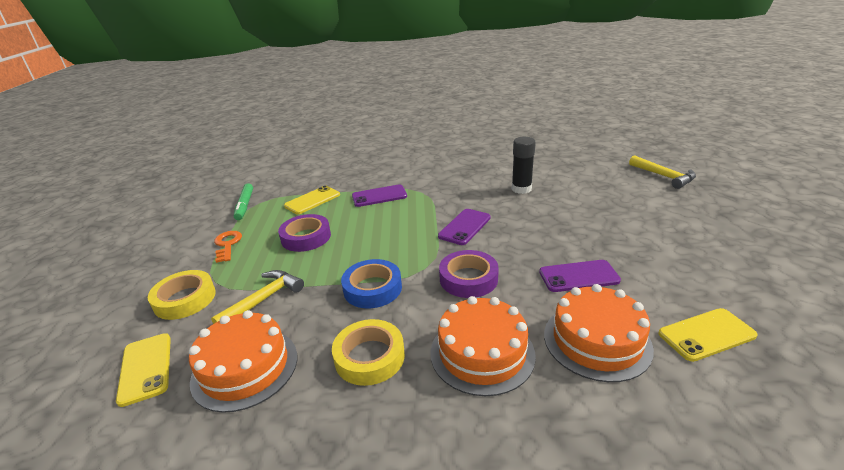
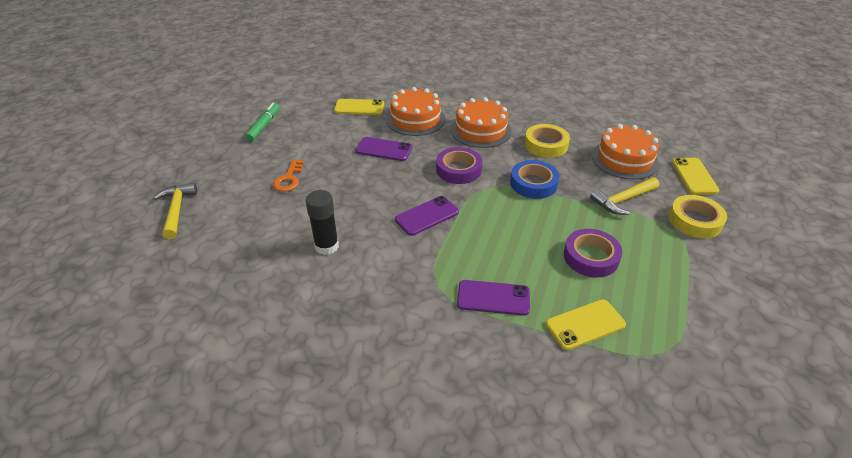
camera: 160 degrees left, 10 degrees up
orange key [214,231,242,263] -> orange key moved to [273,159,304,192]
green marker [234,183,253,220] -> green marker moved to [245,103,279,142]

